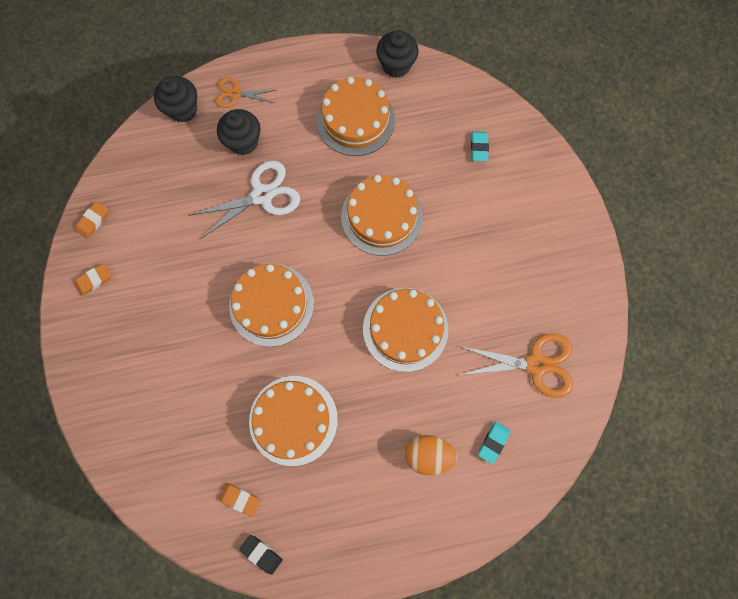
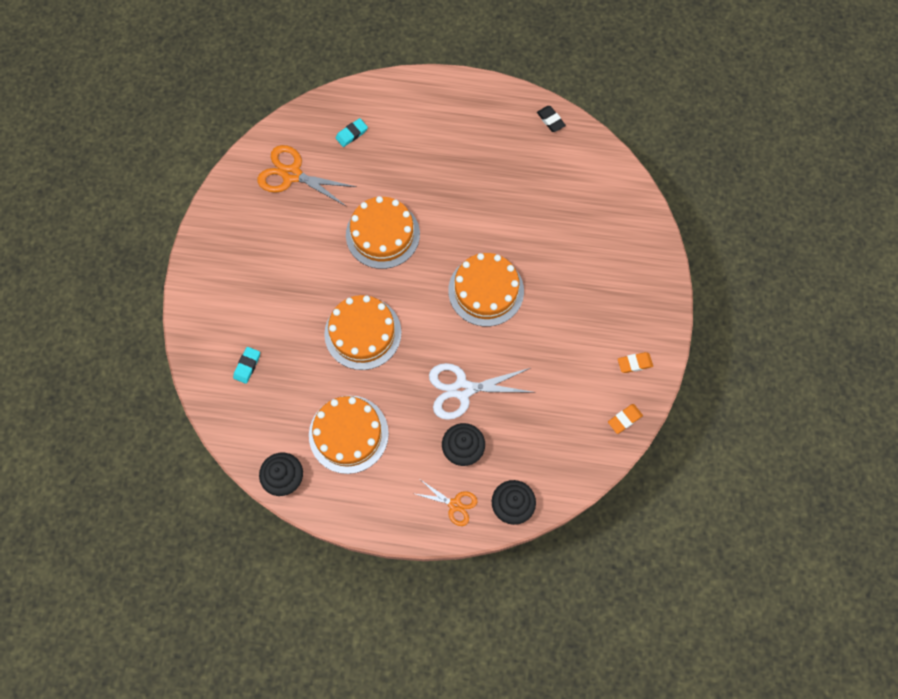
camera: 160 degrees left, 5 degrees down
orange eraser [219,483,260,517] -> none
orange cake [249,376,338,466] -> none
orange egg [405,435,457,475] -> none

